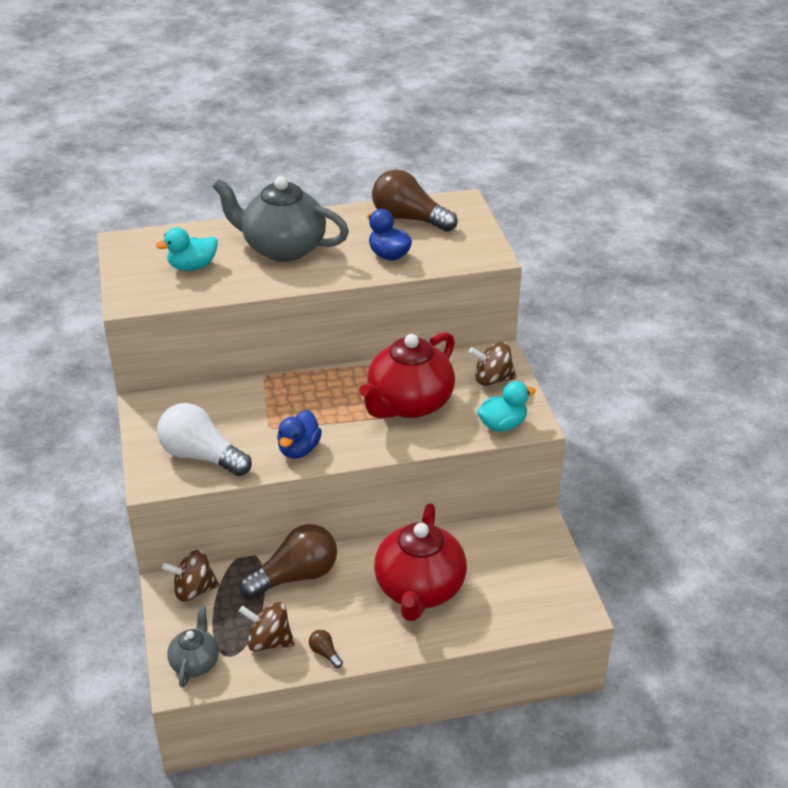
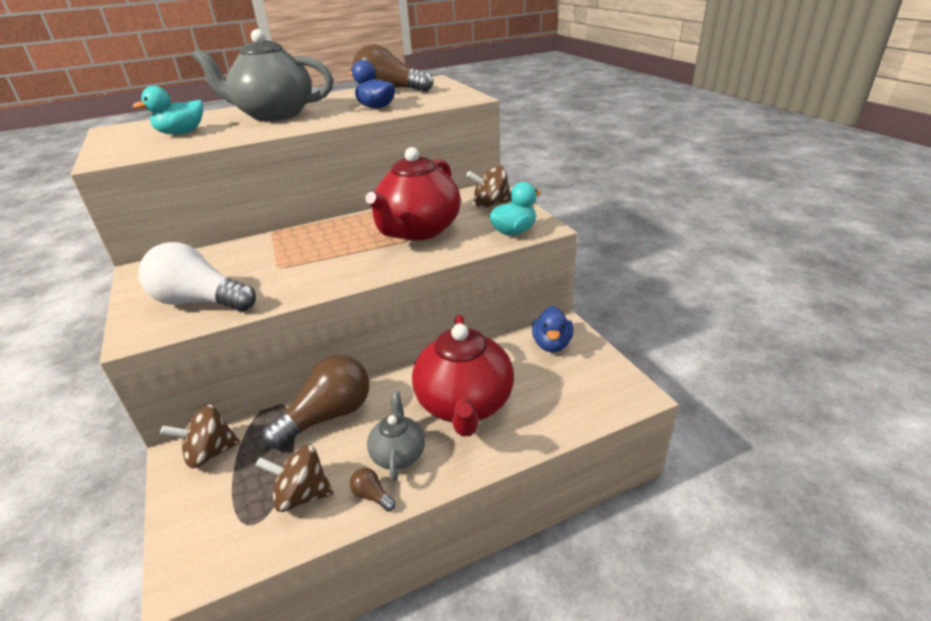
camera: 10 degrees left, 5 degrees down
grey teapot [167,606,219,687] -> grey teapot moved to [367,391,425,482]
blue duck [277,410,322,459] -> blue duck moved to [532,306,573,352]

